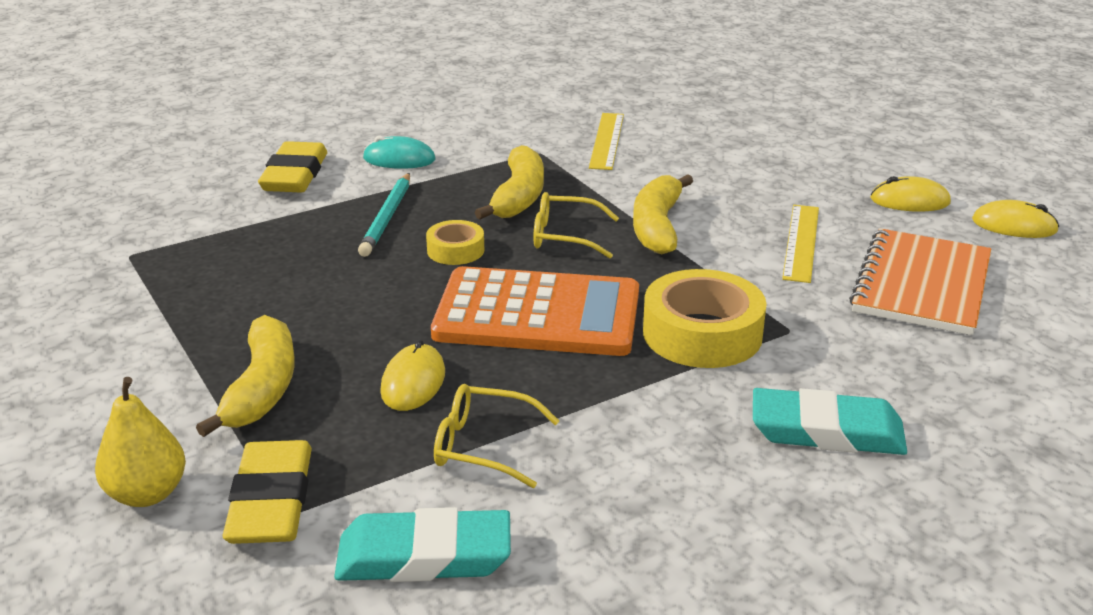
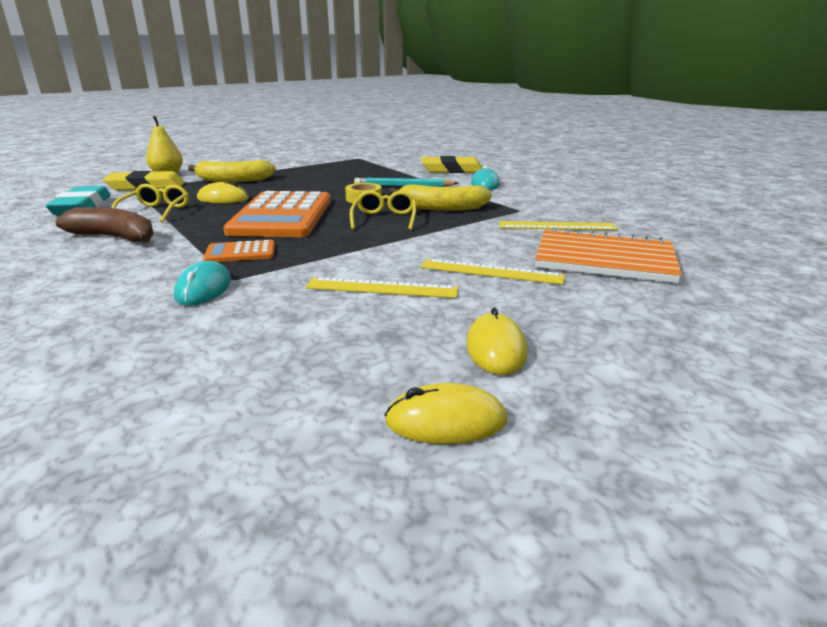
camera: 85 degrees right, 5 degrees down
yellow banana [633,174,693,254] -> none
yellow tape [643,269,767,368] -> orange calculator [203,240,275,262]
turquoise eraser [753,388,907,455] -> none
orange notebook [849,228,991,335] -> orange notebook moved to [535,227,682,283]
yellow mouse [972,200,1059,238] -> yellow mouse turned 75 degrees clockwise [384,383,507,444]
none -> brown banana [55,207,153,243]
none -> turquoise mouse [174,261,231,306]
none -> yellow ruler [421,258,565,285]

